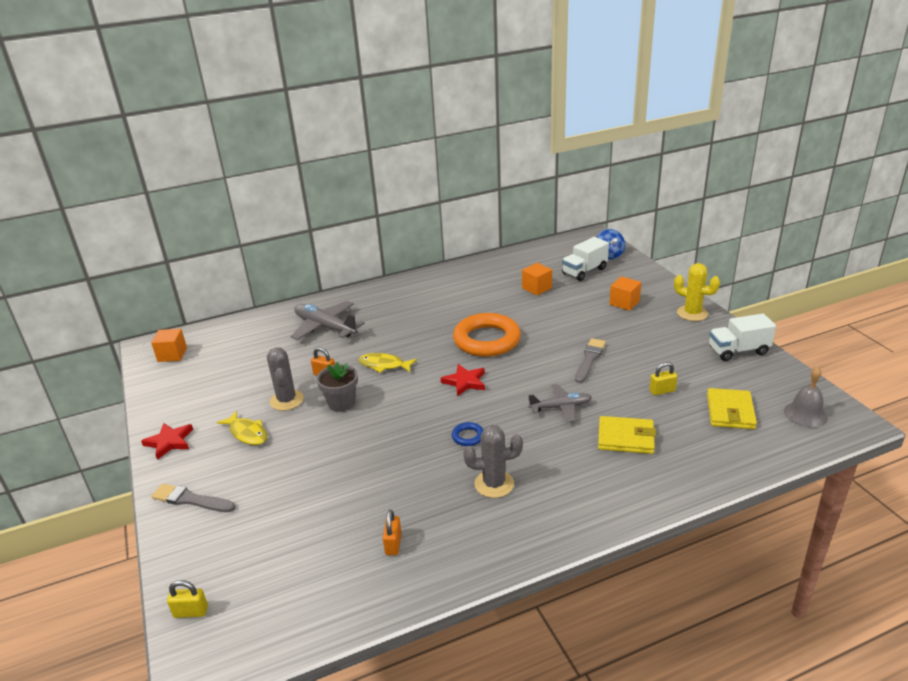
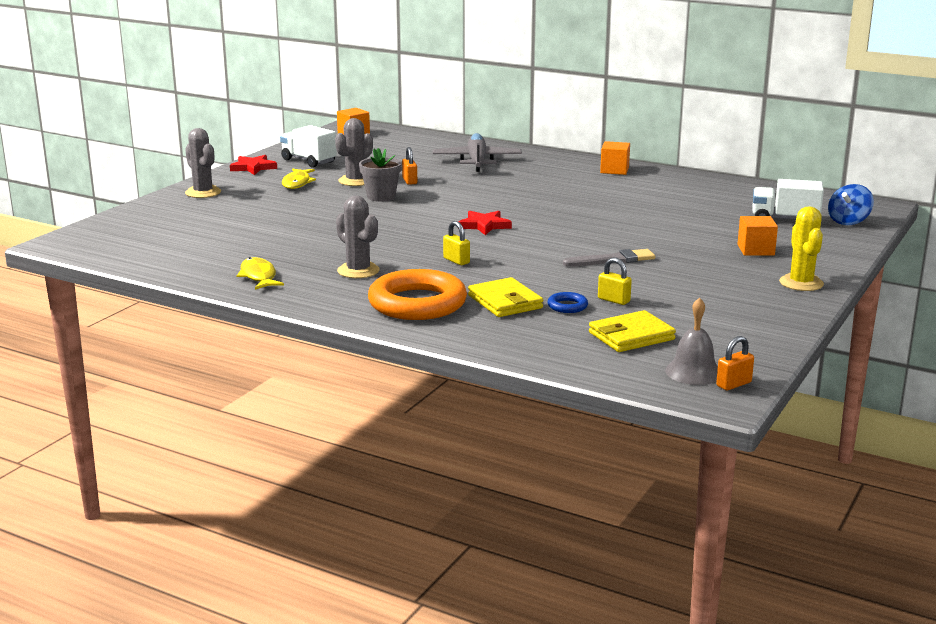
camera: 50 degrees right, 10 degrees down
grey brush [151,484,235,512] -> grey cactus [185,128,221,198]
yellow padlock [167,580,208,618] -> yellow padlock moved to [443,221,470,265]
yellow fish [359,353,417,373] -> yellow fish moved to [237,257,284,290]
orange padlock [383,510,402,555] -> orange padlock moved to [716,336,754,391]
blue ring [452,422,483,446] -> blue ring moved to [547,292,588,313]
orange ring [453,313,521,357] -> orange ring moved to [368,269,467,320]
orange cube [522,263,552,295] -> orange cube moved to [600,141,630,175]
grey plane [528,384,592,422] -> none
white truck [709,313,776,361] -> white truck moved to [280,125,337,168]

